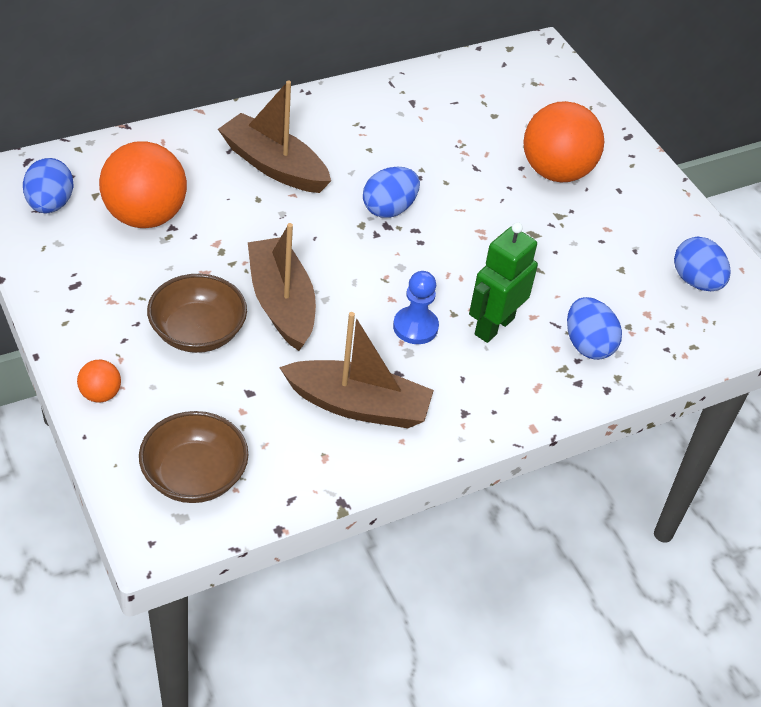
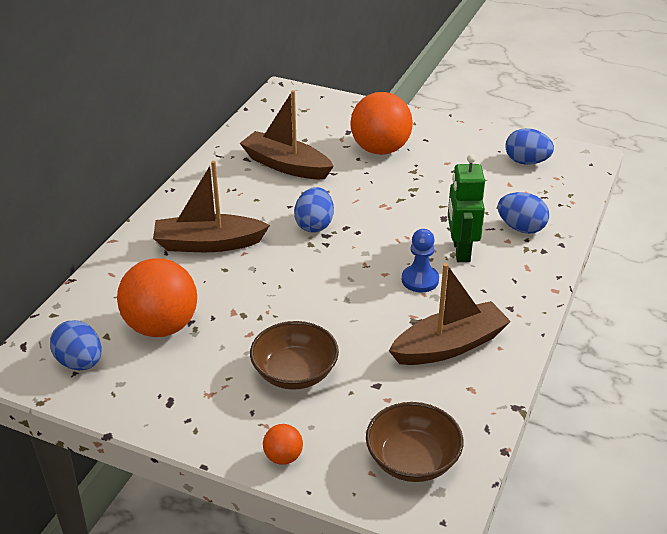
camera: 35 degrees left, 10 degrees down
brown boat [248,223,316,351] -> brown boat moved to [240,90,334,179]

